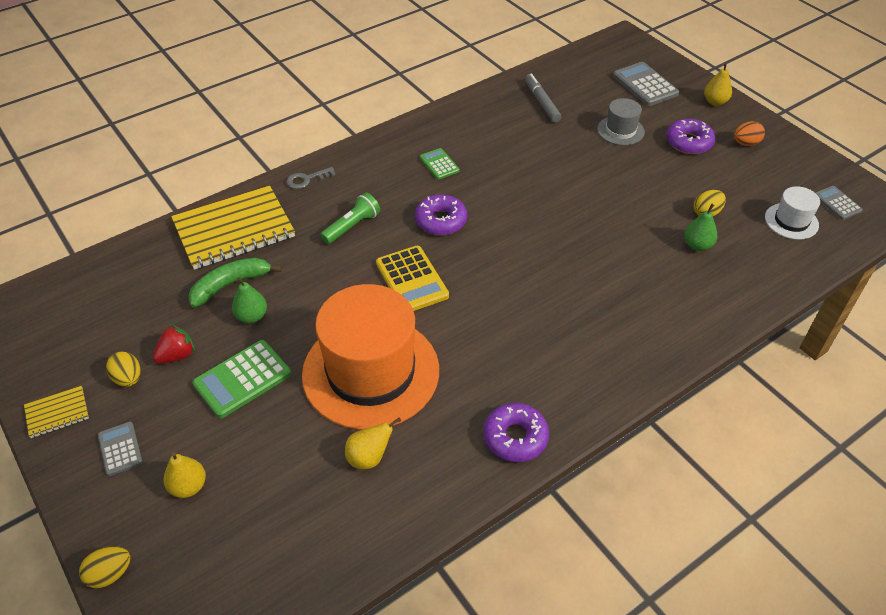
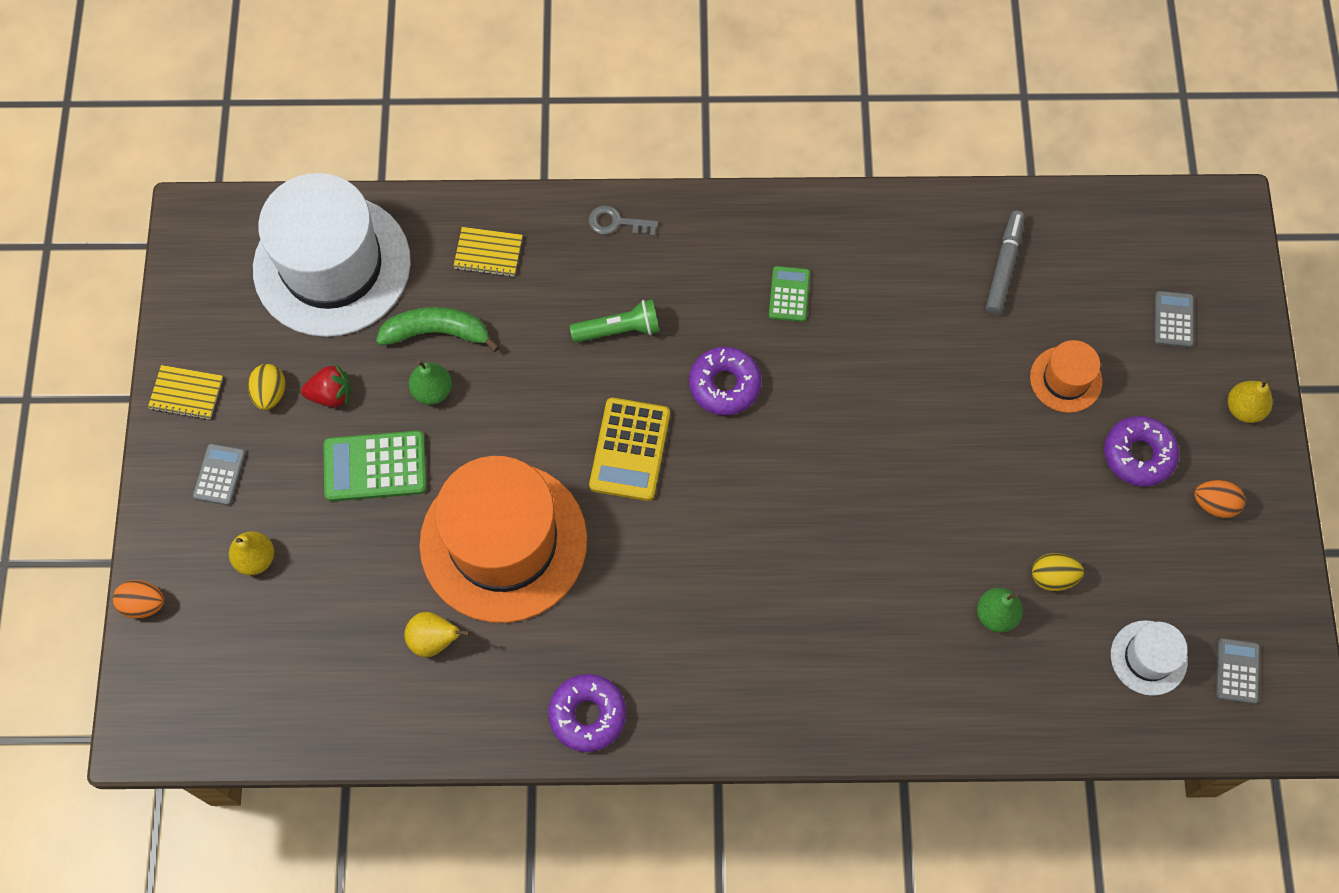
camera: 35 degrees right, 20 degrees up
yellow egg [79,546,130,588] -> orange egg [113,580,164,618]
yellow notebook [171,186,295,270] -> yellow notebook [453,227,523,277], size x0.45
grey hat [597,98,645,145] -> orange hat [1030,340,1103,413]
grey calculator [613,62,679,106] -> grey calculator [1155,291,1194,347], size x0.59
none -> white hat [253,173,411,337]

